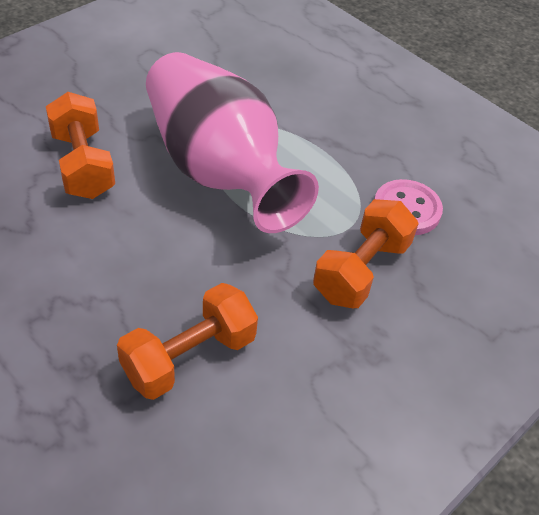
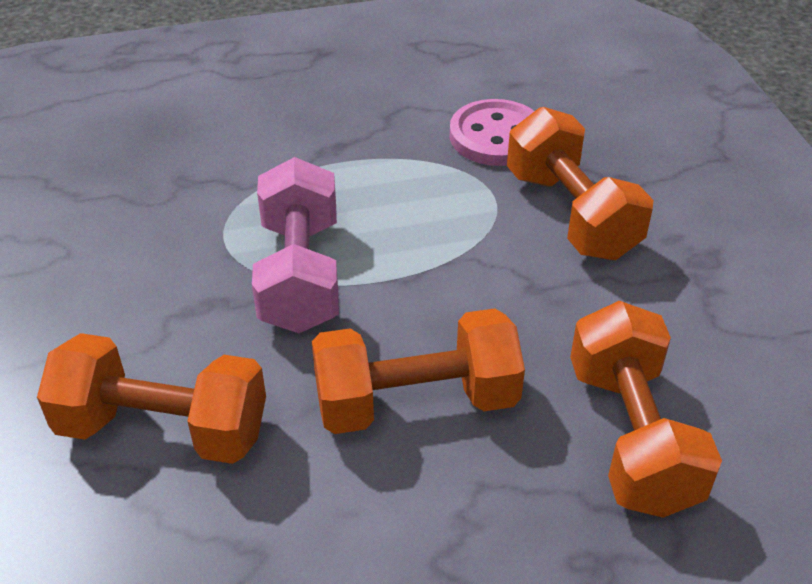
camera: 55 degrees left, 5 degrees down
pink vase [146,52,319,233] -> pink dumbbell [252,157,339,333]
none -> orange dumbbell [312,308,525,434]

